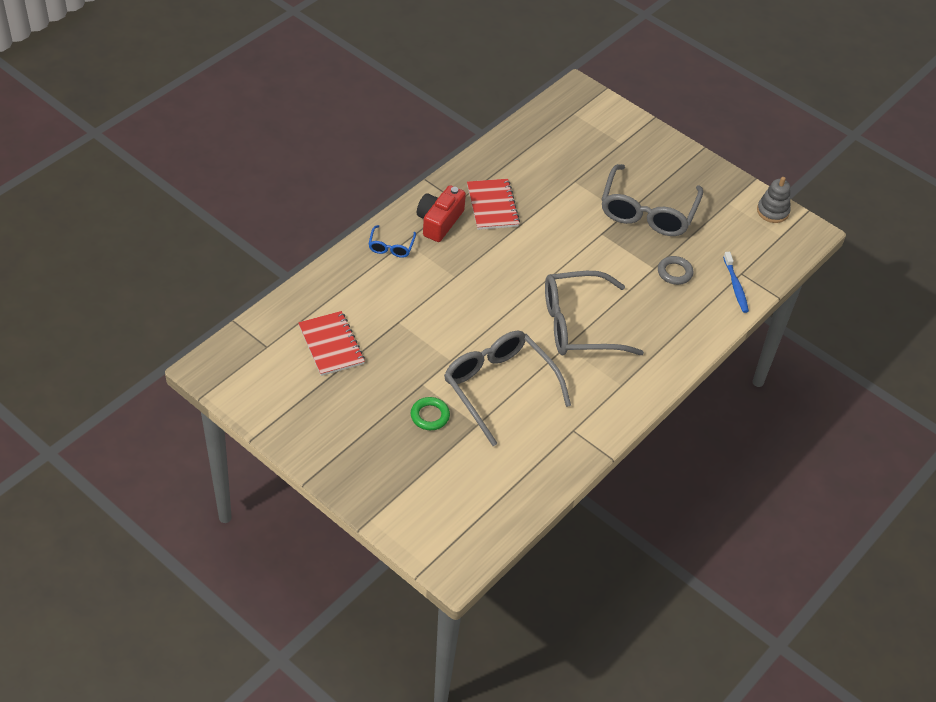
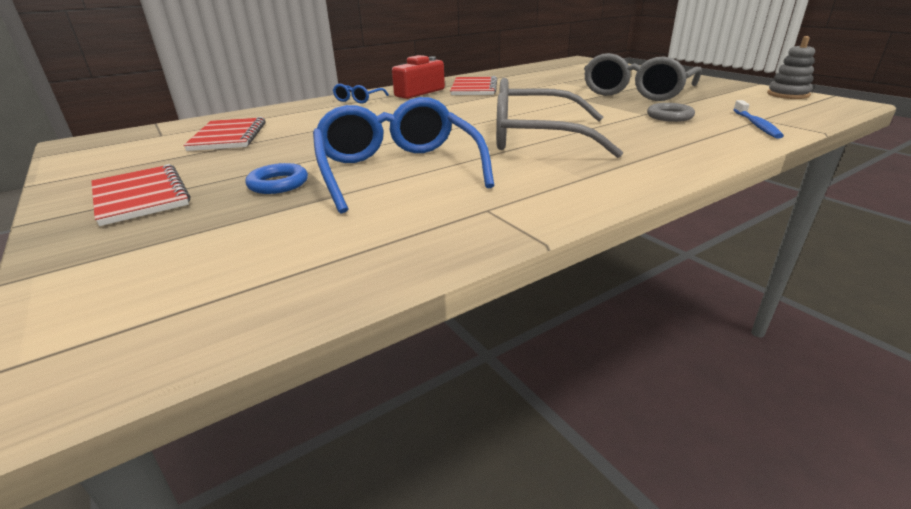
camera: 20 degrees right, 20 degrees down
green ring [411,397,450,430] -> blue ring [245,163,308,194]
grey glasses [444,331,571,446] -> blue glasses [313,97,494,214]
none -> red notebook [91,164,190,226]

